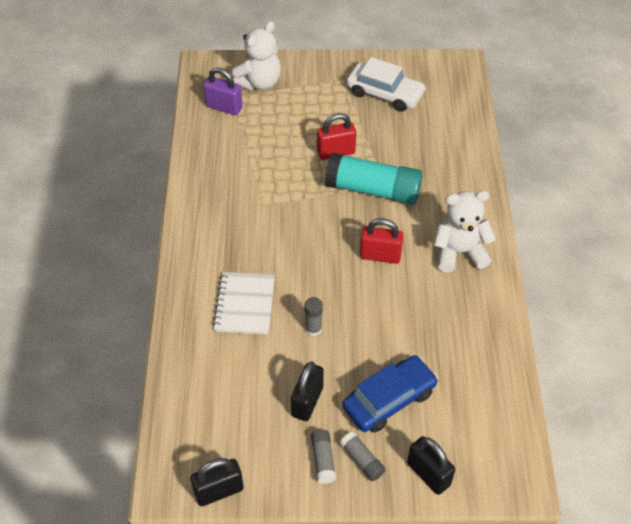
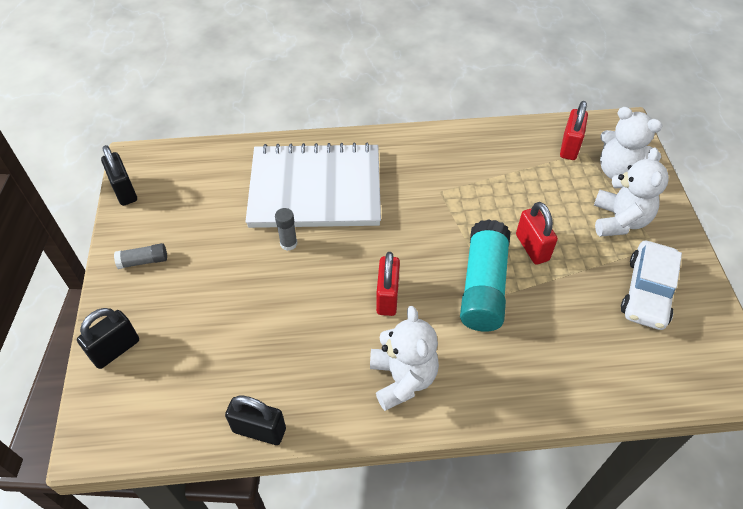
camera: 85 degrees right, 0 degrees up
purple padlock [203,67,243,115] -> red padlock [560,101,588,160]
white notebook [213,272,275,335] -> white notebook [245,142,381,228], size x1.92
black padlock [291,362,324,421] -> black padlock moved to [225,396,286,445]
grey glue stick [340,432,386,481] -> none
blue car [342,355,438,433] -> none
none -> white teddy bear [594,148,669,237]

